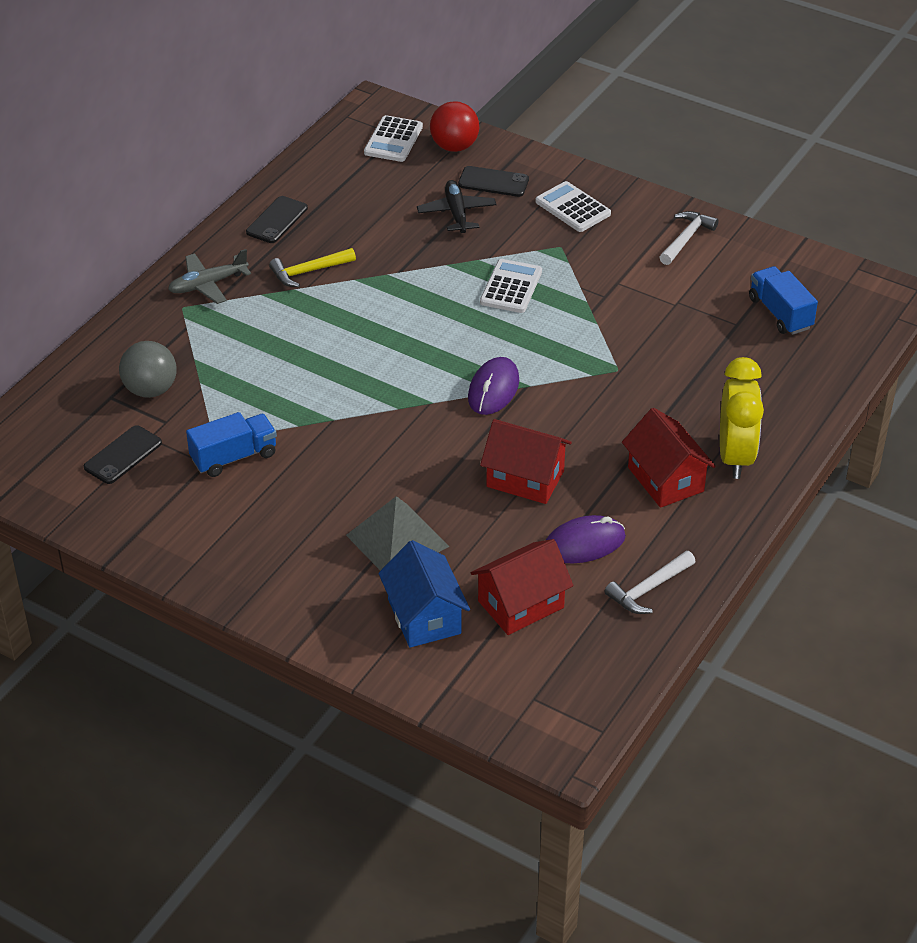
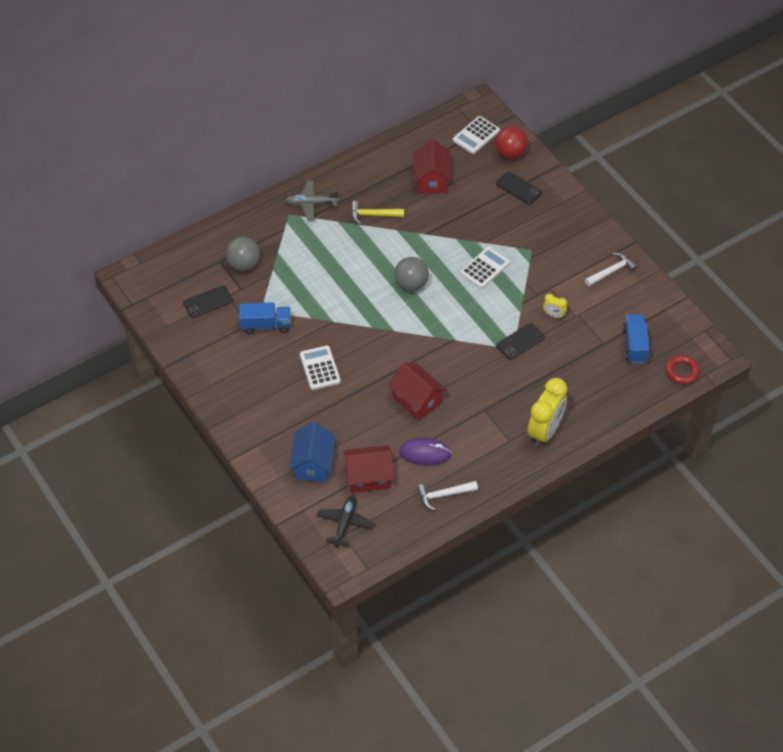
camera: 25 degrees right, 10 degrees up
black phone [246,196,308,243] -> black phone moved to [496,323,545,360]
grey pyramid [346,496,450,571] -> none
black plane [417,180,497,233] -> black plane moved to [317,495,375,547]
purple mouse [468,357,519,415] -> none
white calculator [535,181,611,232] -> white calculator moved to [300,346,341,390]
red house [622,408,716,508] -> red house moved to [413,139,452,194]
none -> grey ball [394,257,429,292]
none -> yellow clock [543,294,567,319]
none -> red ring [665,355,700,385]

